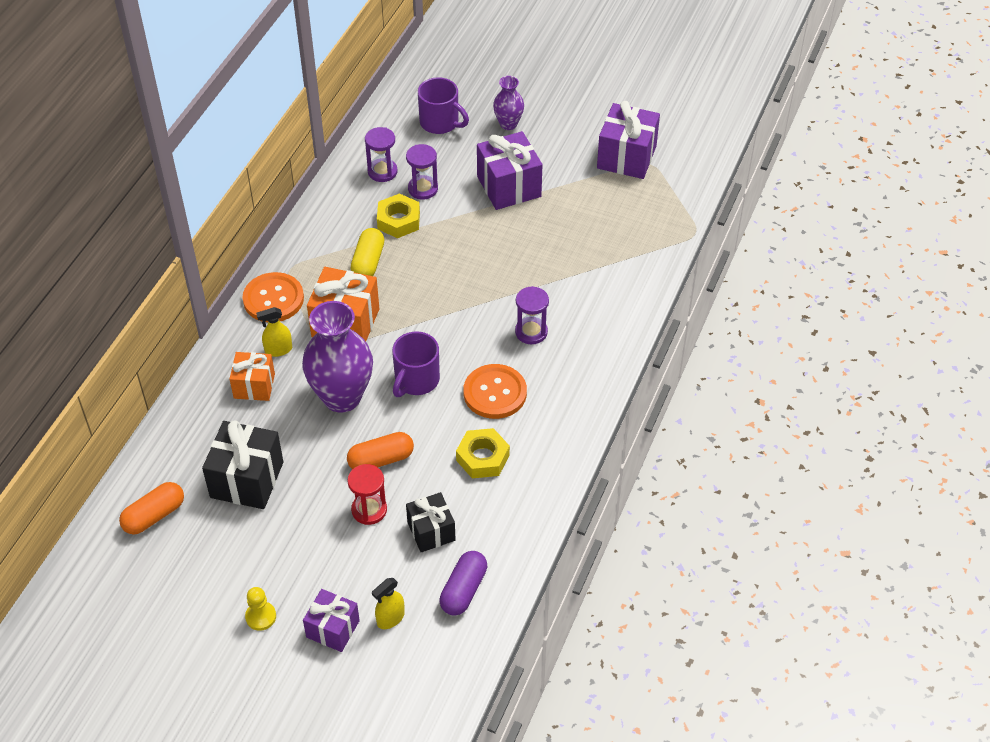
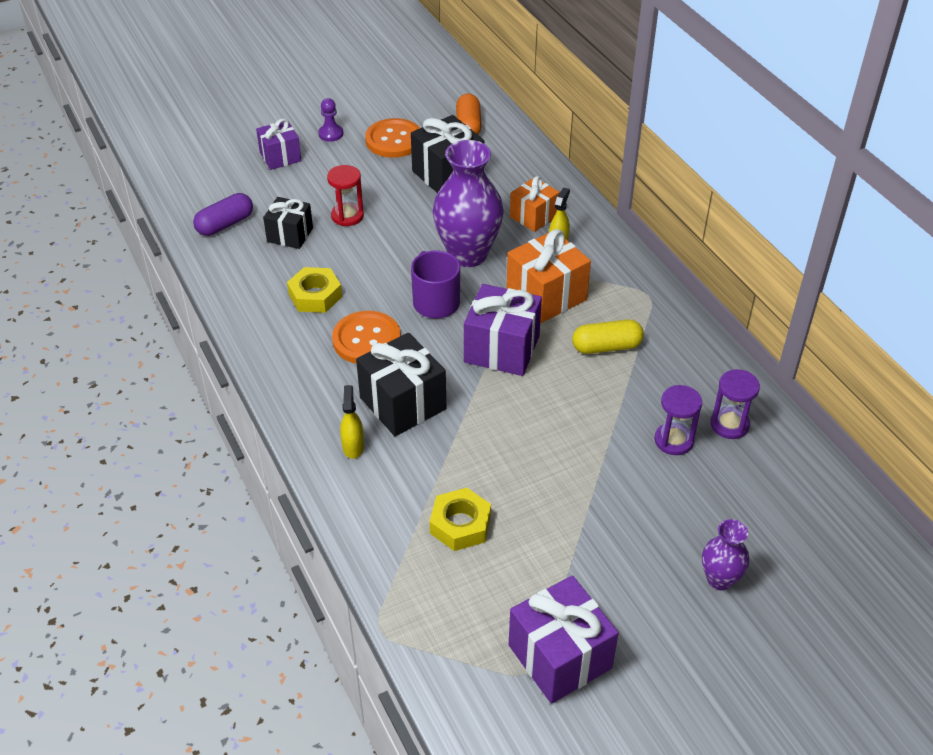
camera: 130 degrees right, 5 degrees down
orange button [243,272,304,322] -> orange button moved to [365,118,420,158]
yellow pawn [245,587,276,631] -> purple pawn [318,98,343,142]
orange capsule [347,432,414,469] -> none
yellow capsule [351,228,384,276] -> yellow capsule turned 60 degrees counterclockwise [572,320,644,354]
yellow spray bottle [372,578,405,629] -> yellow spray bottle moved to [340,385,364,459]
yellow nut [377,193,420,238] -> yellow nut moved to [430,488,491,551]
purple mug [418,77,469,134] -> none
purple capsule [440,551,487,616] -> purple capsule turned 75 degrees clockwise [193,193,253,236]
purple gift [477,131,542,210] -> purple gift moved to [464,284,542,376]
purple hourglass [515,286,549,344] -> black gift [356,333,446,436]

